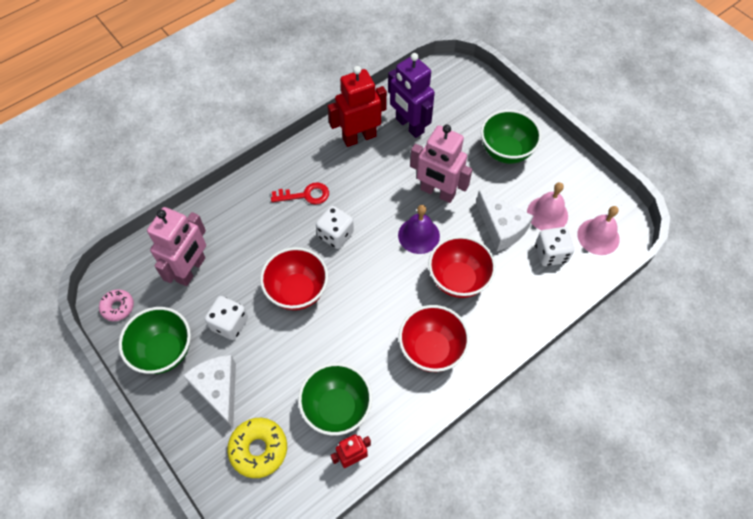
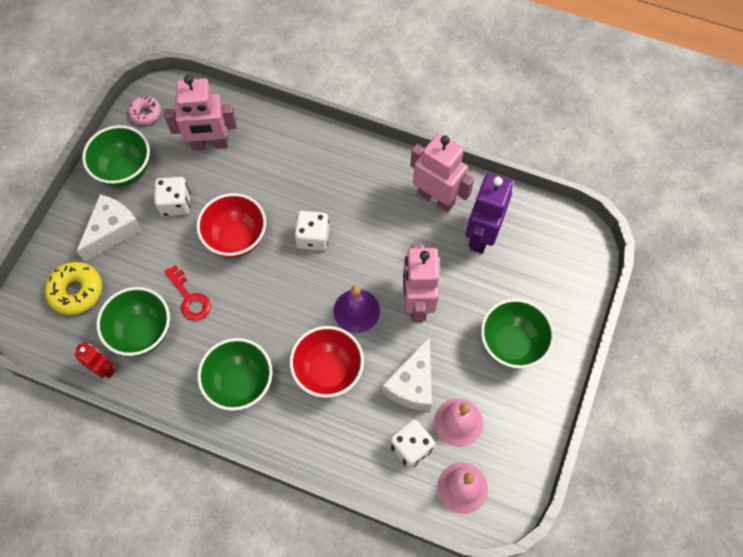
camera: 60 degrees right, 5 degrees up
red key [271,182,329,204] -> red key moved to [164,265,211,321]
red robot [328,66,387,147] -> pink robot [410,133,474,213]
red bowl [399,305,470,372] -> green bowl [197,338,273,411]

